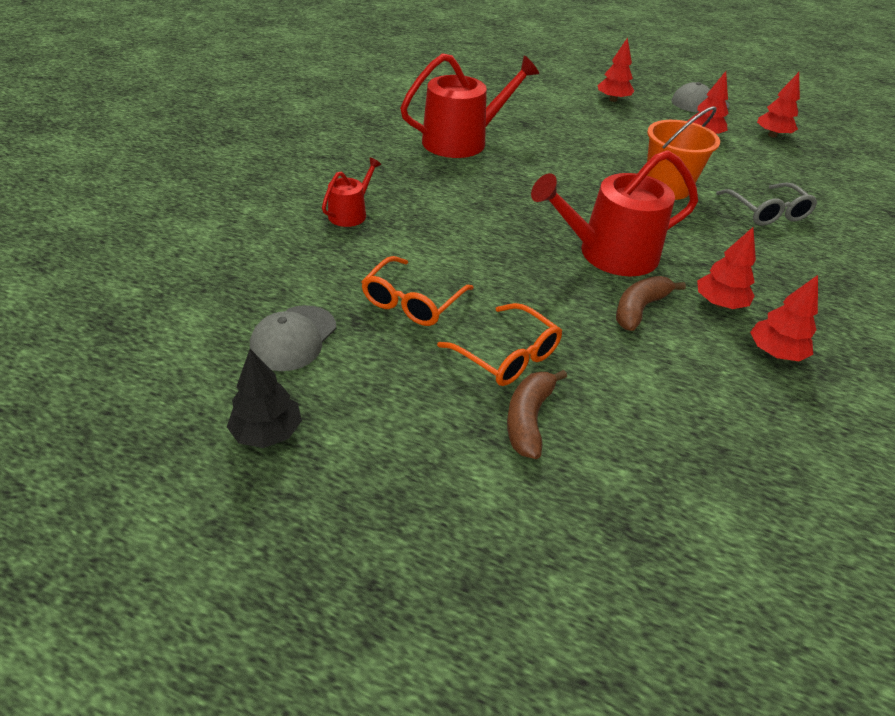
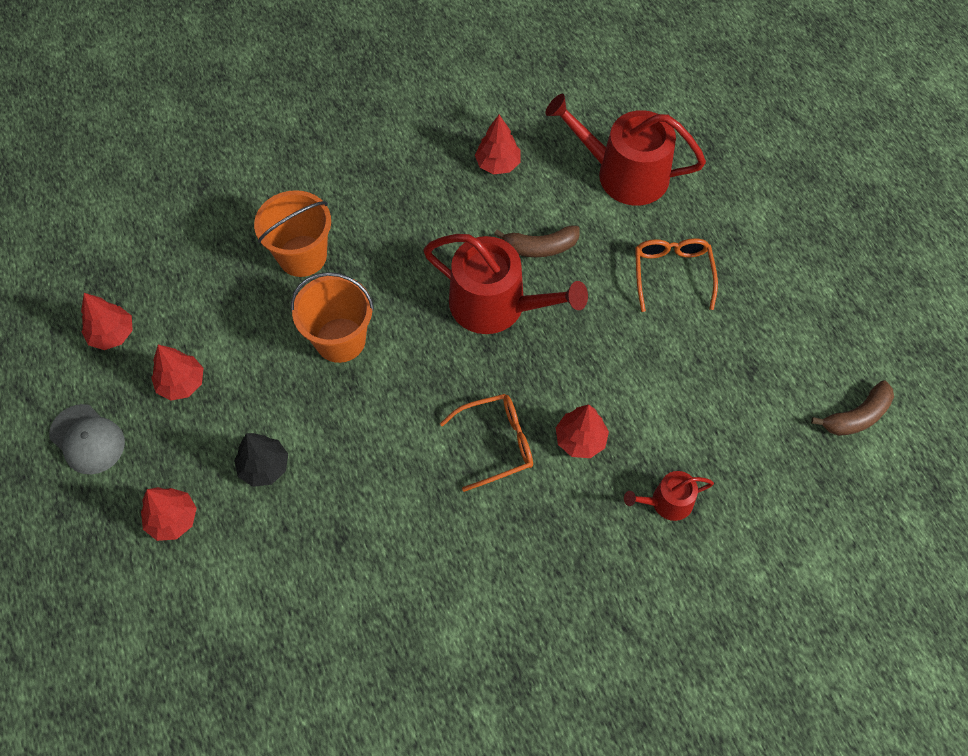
camera: 135 degrees left, 20 degrees up
black tree [227,349,302,448] -> black tree moved to [234,433,288,487]
grey cap [250,305,336,371] -> none
orange glasses [361,256,474,326] -> orange glasses moved to [440,394,533,492]
red watering can [400,53,539,158] -> red watering can moved to [545,94,706,206]
brown banana [507,370,567,459] -> brown banana moved to [811,380,894,436]
red tree [697,227,756,309] -> red tree moved to [556,404,609,458]
grey glasses [716,182,817,226] -> orange bucket [254,190,331,277]

